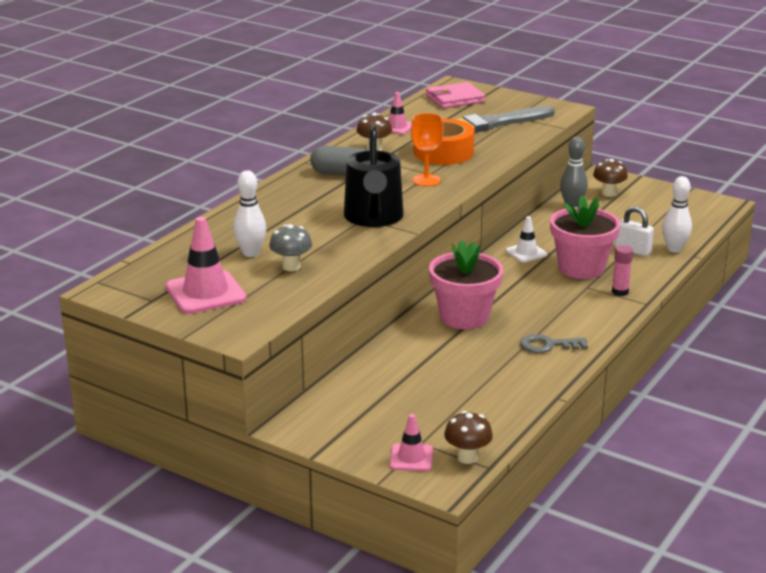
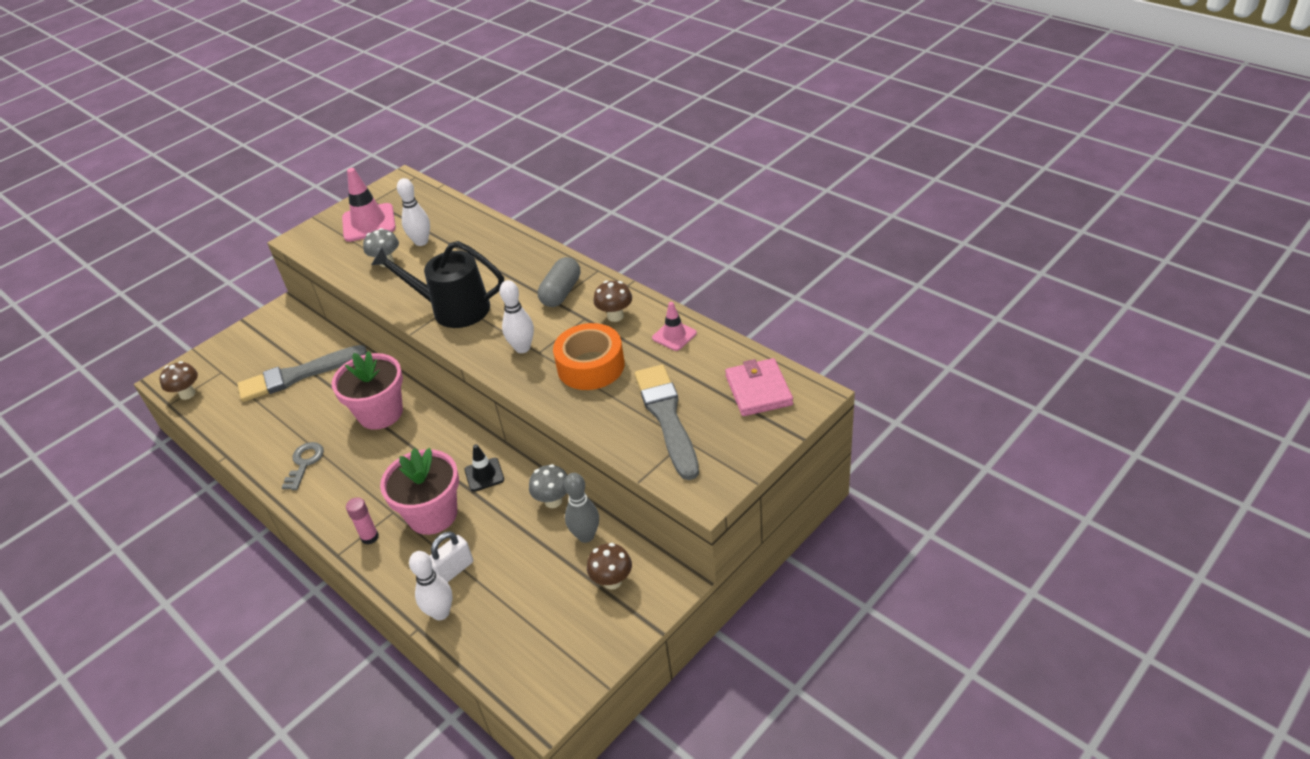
camera: 105 degrees right, 15 degrees up
pink traffic cone [390,414,433,471] -> none
orange goblet [411,113,444,186] -> white bowling pin [499,280,534,353]
white traffic cone [506,216,548,262] -> black traffic cone [465,444,504,492]
none -> grey brush [237,345,367,402]
none -> grey mushroom [529,464,568,508]

